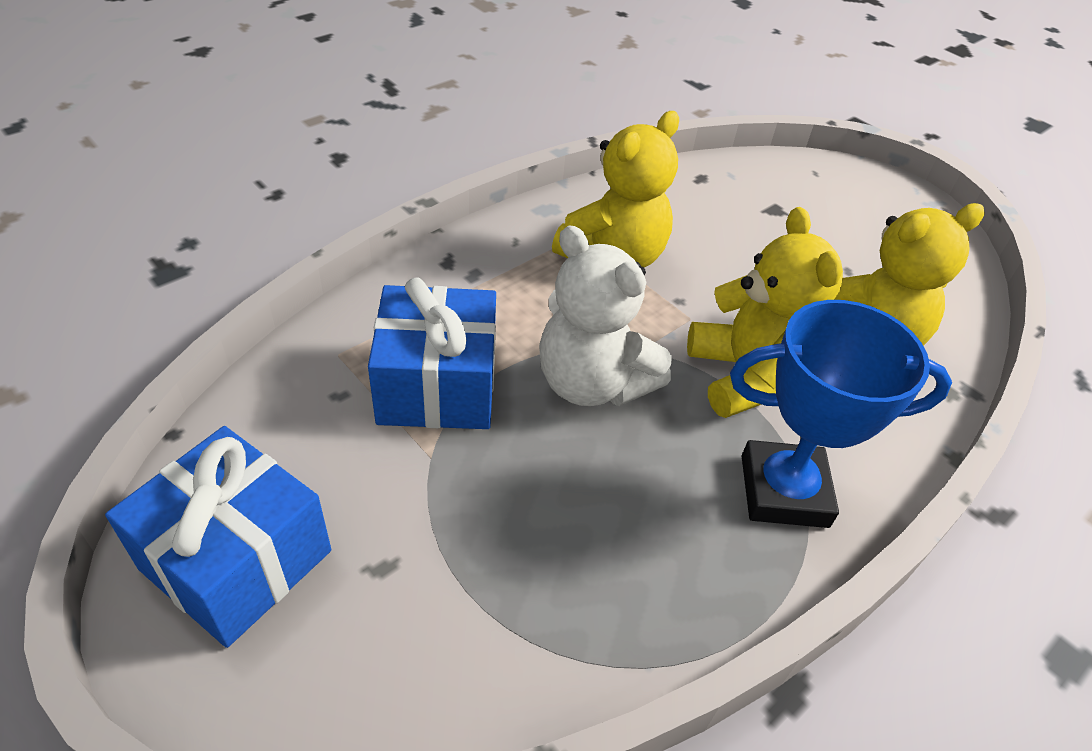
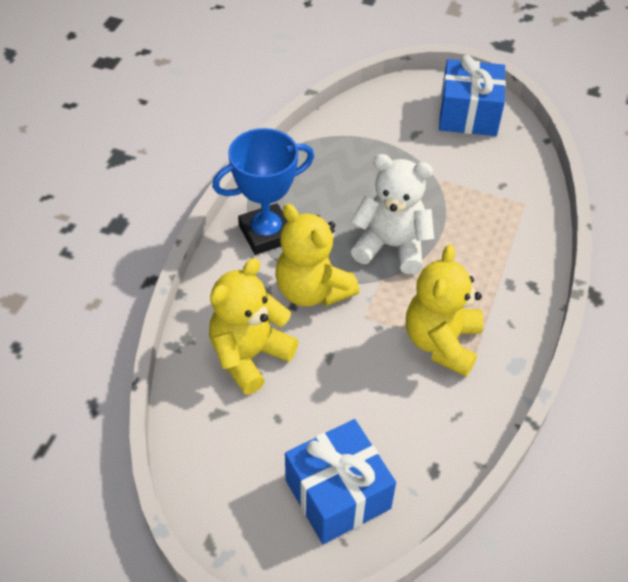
camera: 155 degrees right, 5 degrees up
blue gift [368,278,496,429] -> blue gift moved to [285,419,396,544]

